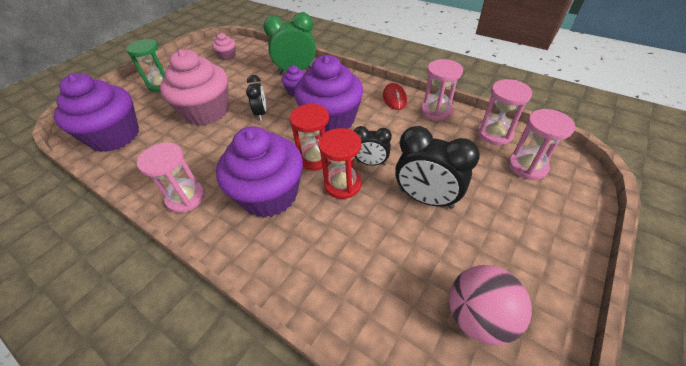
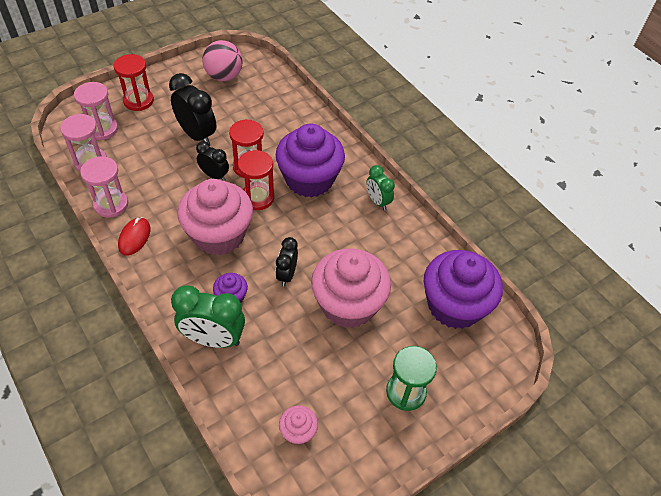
camera: 165 degrees left, 5 degrees up
pink hourglass [137,142,205,213] -> green clock [366,165,395,210]
purple cupcake [294,55,363,133] -> pink cupcake [177,179,253,255]
none -> red hourglass [114,54,154,111]

